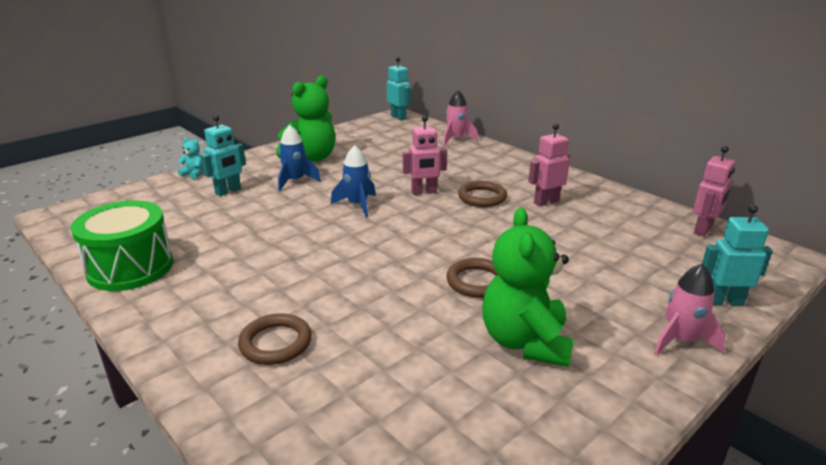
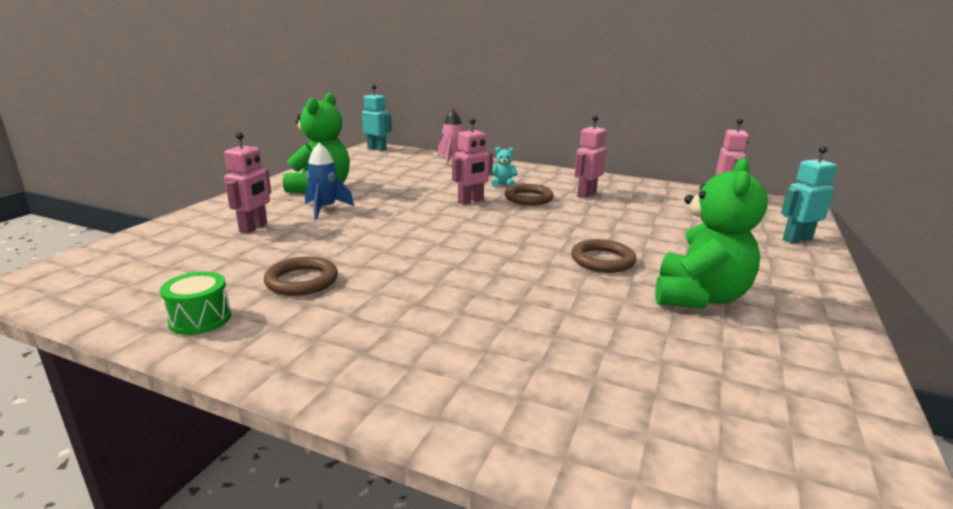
camera: 25 degrees left, 5 degrees down
green drum [71,200,173,291] -> green drum [160,272,231,335], size x0.53
turquoise teddy bear [178,138,203,179] -> turquoise teddy bear moved to [491,147,518,187]
turquoise robot [201,115,246,197] -> pink robot [224,132,271,233]
brown ring [238,313,312,365] -> brown ring moved to [264,257,338,296]
blue rocket [331,145,376,217] -> none
green teddy bear [482,208,574,367] -> green teddy bear turned 135 degrees counterclockwise [655,158,768,309]
pink rocket [654,263,726,356] -> none

